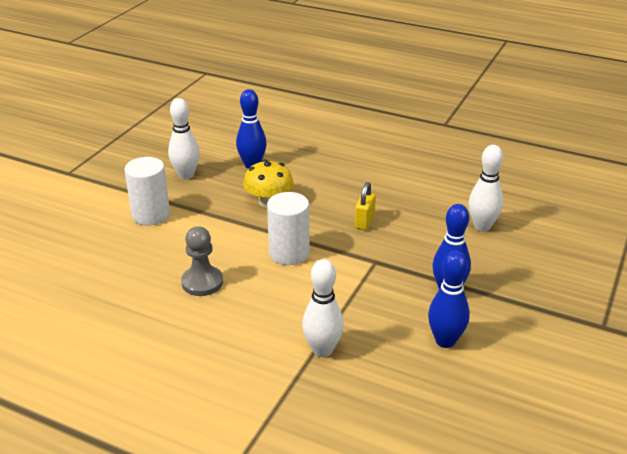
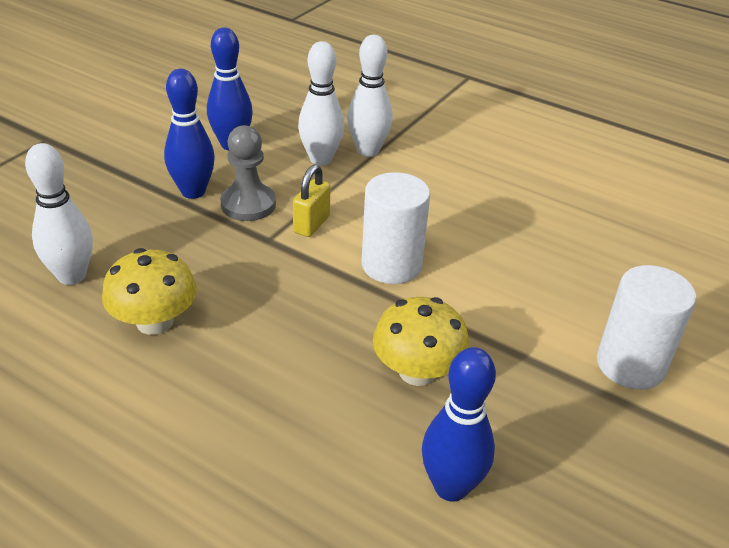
camera: 175 degrees left, 5 degrees up
white bowling pin [168,98,200,179] -> white bowling pin moved to [298,41,344,165]
grey pawn [181,226,223,296] -> grey pawn moved to [220,125,276,221]
yellow padlock [355,182,376,230] -> yellow padlock moved to [293,165,331,237]
none -> yellow mushroom [102,248,197,335]

